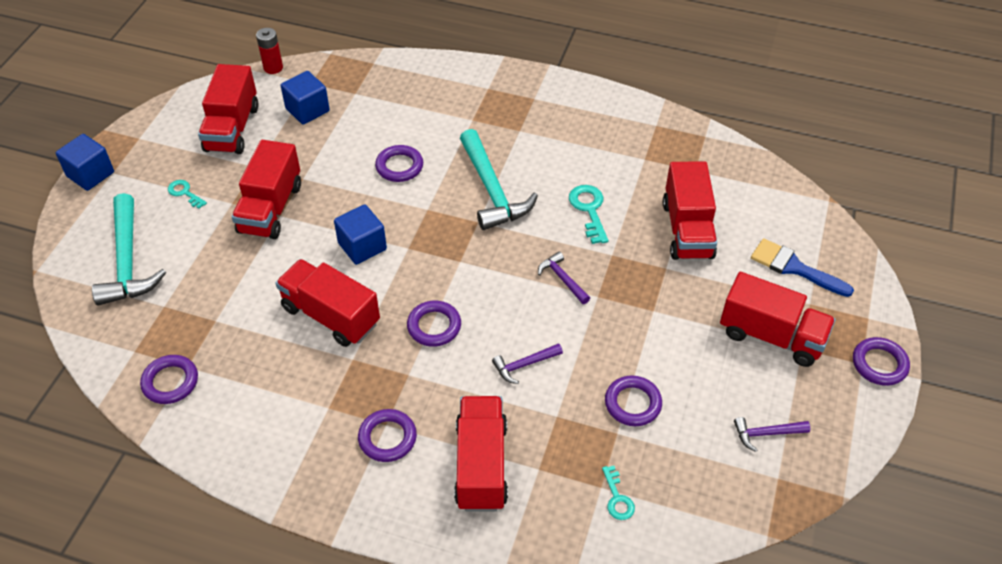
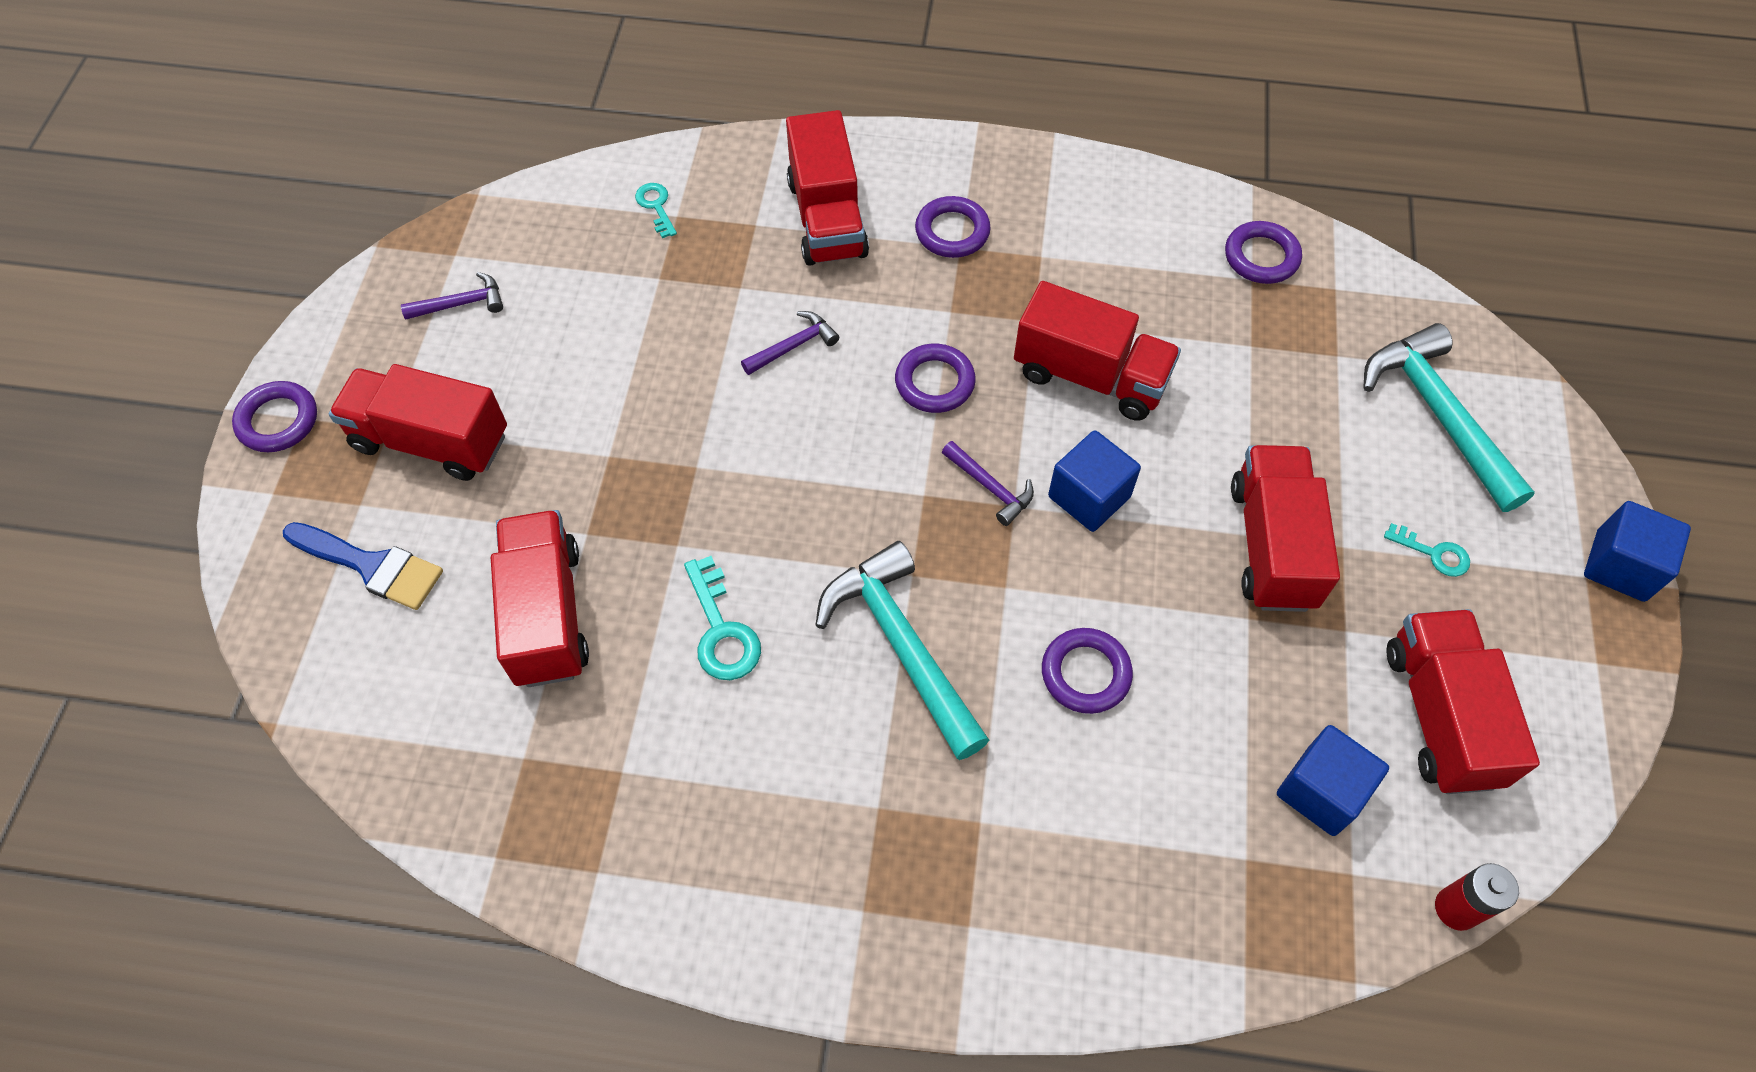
camera: 170 degrees right, 10 degrees up
purple hammer [538,251,590,304] -> purple hammer moved to [942,441,1034,526]
purple ring [605,376,662,426] -> none

